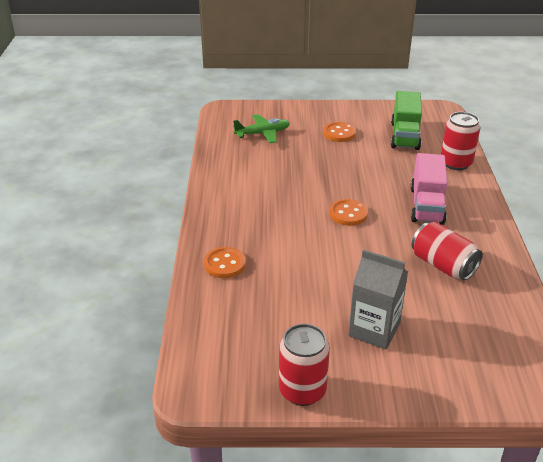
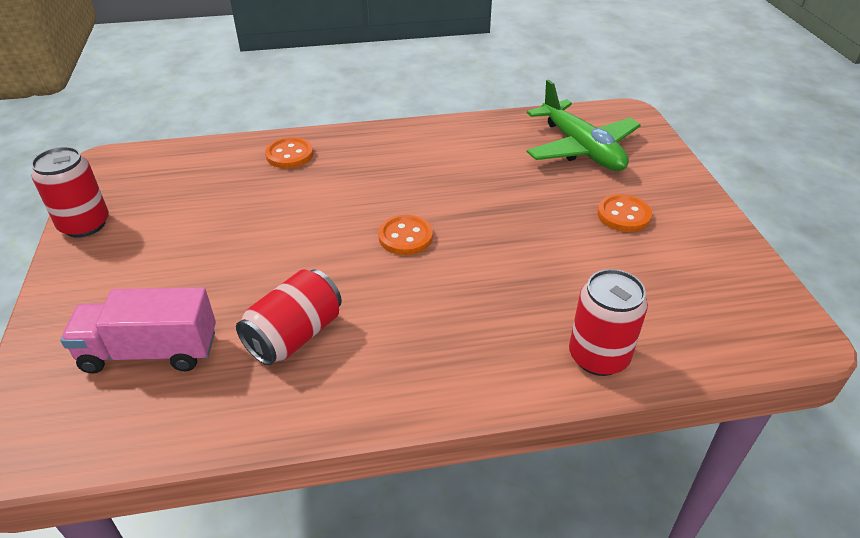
camera: 80 degrees right, 5 degrees up
green plane [233,114,290,143] -> green plane [526,80,641,171], size x1.56
grey carton [348,249,408,349] -> none
green truck [391,91,422,150] -> none
pink truck [410,153,447,225] -> pink truck moved to [60,287,216,373]

